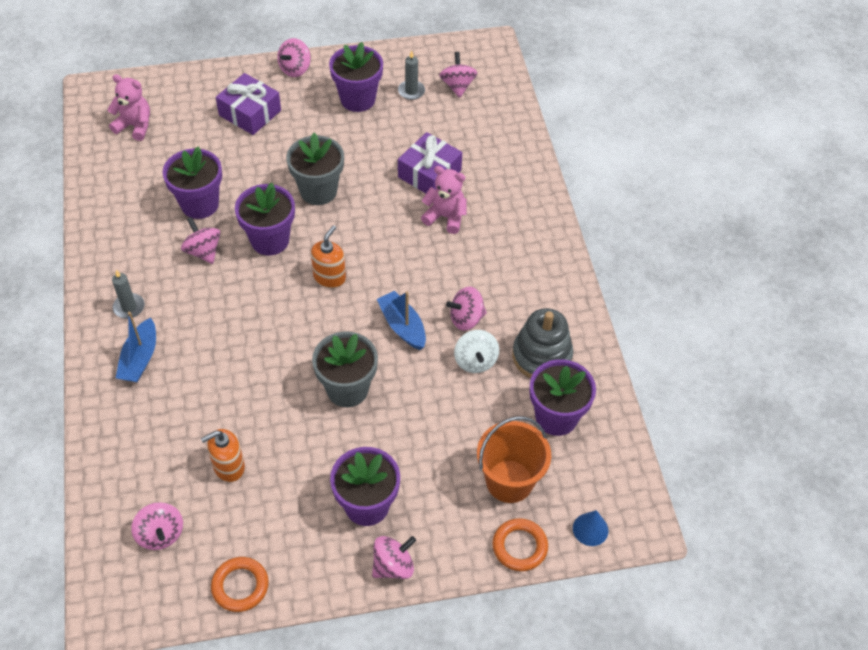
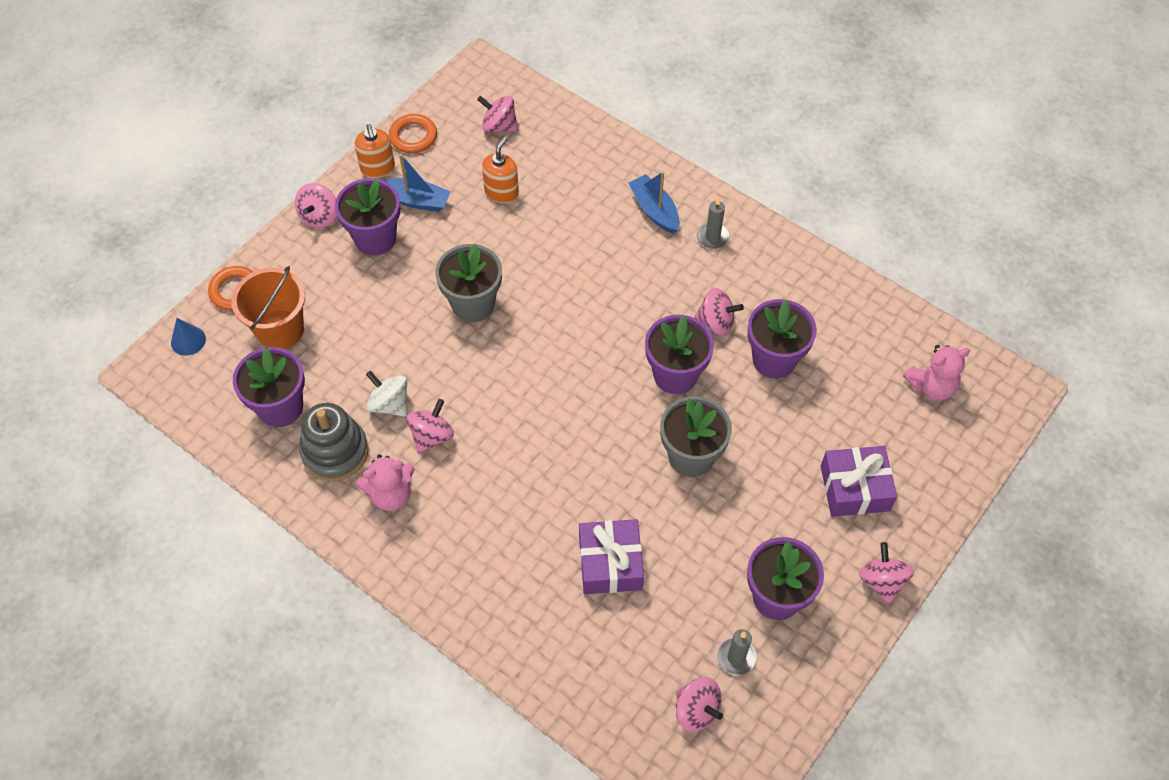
camera: 140 degrees right, 5 degrees up
orange soap dispenser [311,225,346,288] -> orange soap dispenser moved to [355,124,395,178]
blue boat [377,291,426,350] -> blue boat moved to [383,154,451,212]
pink teddy bear [421,166,466,234] -> pink teddy bear moved to [356,454,415,511]

